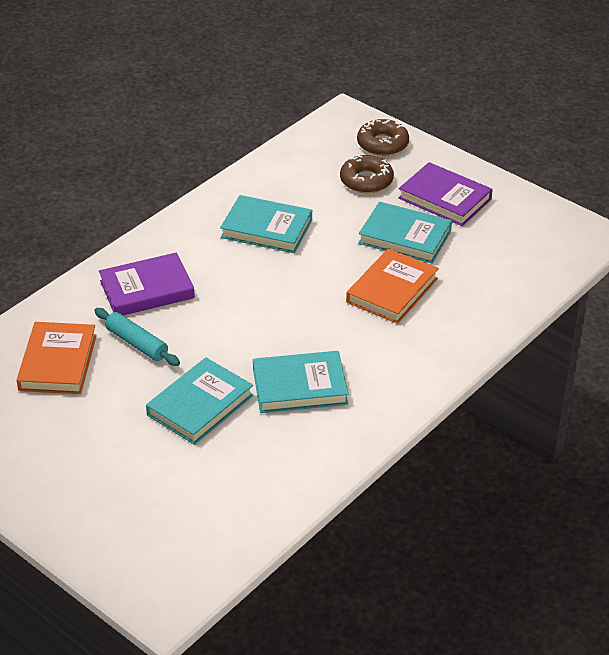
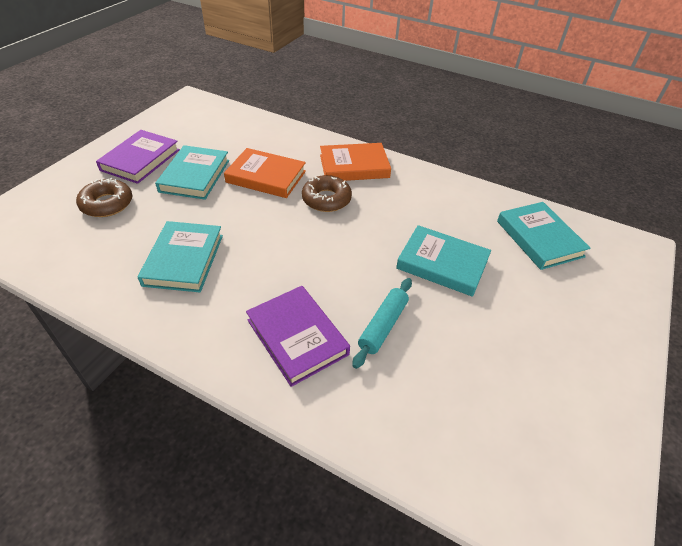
camera: 105 degrees left, 5 degrees up
orange book [16,322,97,394] -> orange book moved to [320,143,391,181]
turquoise book [253,351,348,413] -> turquoise book moved to [497,202,590,270]
brown donut [357,119,409,156] -> brown donut moved to [302,175,352,212]

